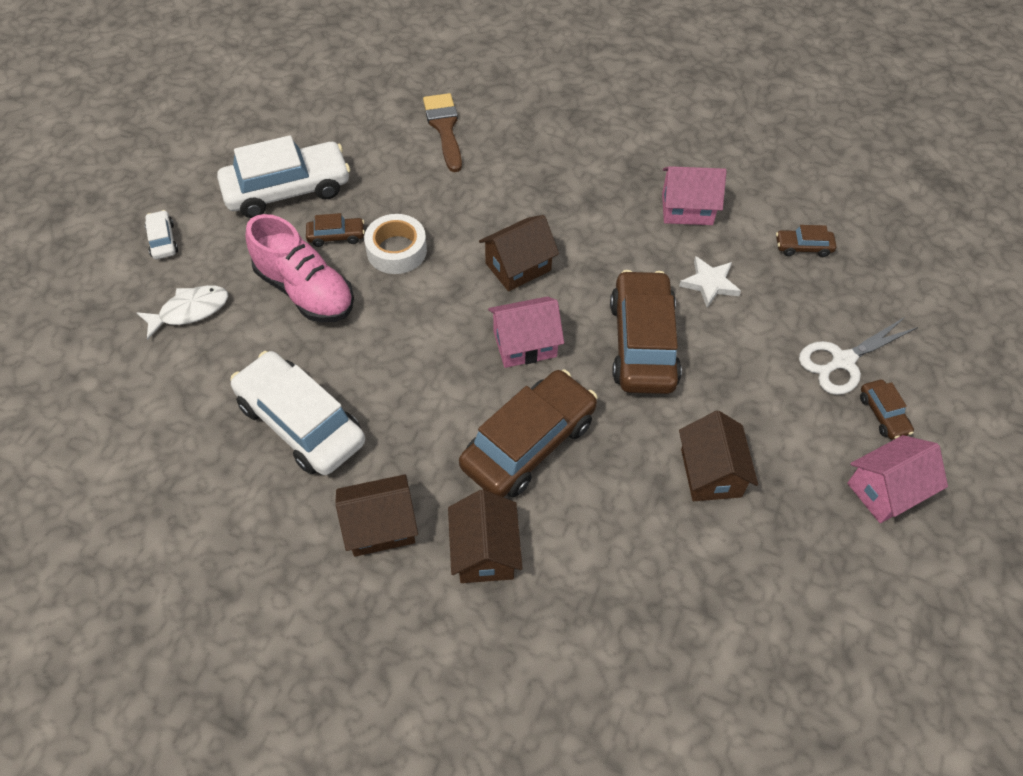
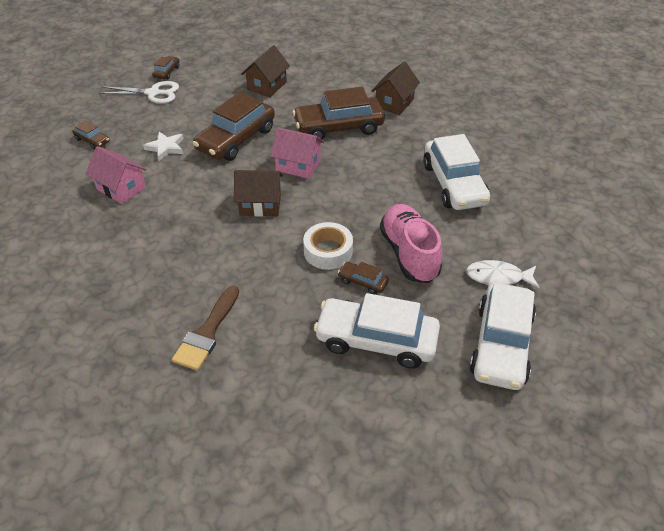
camera: 145 degrees left, 10 degrees down
white car [145,210,178,259] -> white car [469,282,536,390], size x2.24
brown house [335,474,418,557] -> none
pink house [847,435,948,523] -> none

